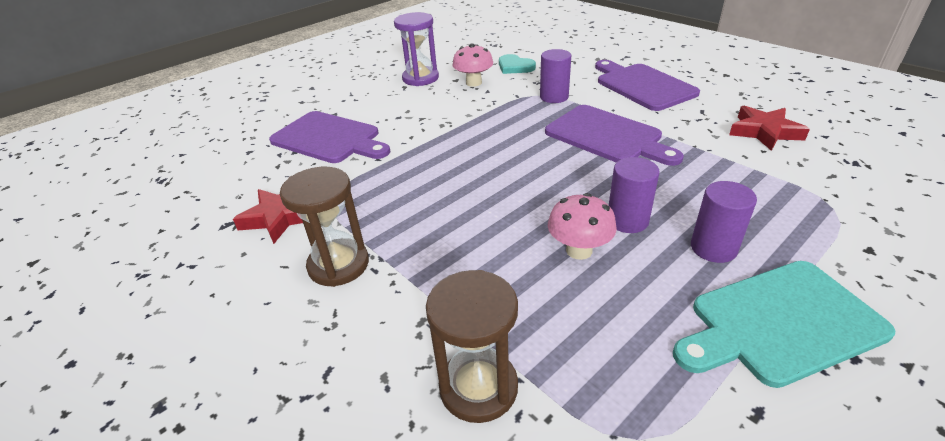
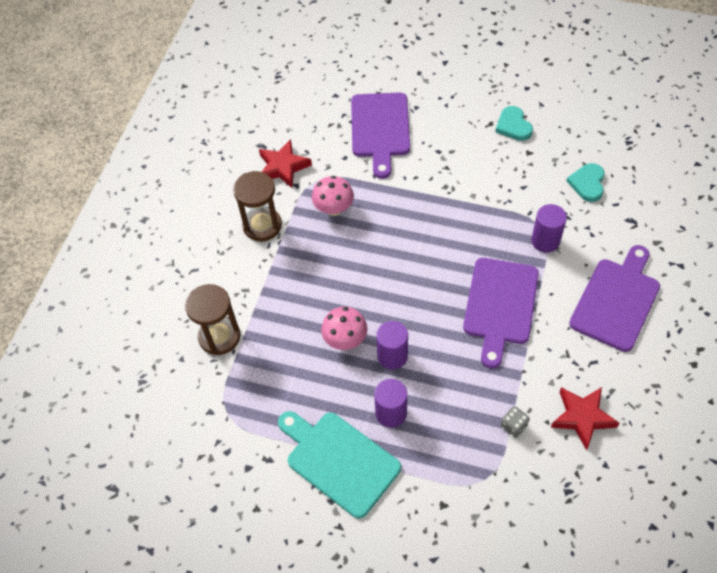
camera: 60 degrees right, 20 degrees up
purple hourglass [394,12,439,86] -> turquoise heart [495,106,533,141]
pink mushroom [452,43,493,87] -> pink mushroom moved to [312,176,354,216]
none -> grey dice [501,406,530,438]

